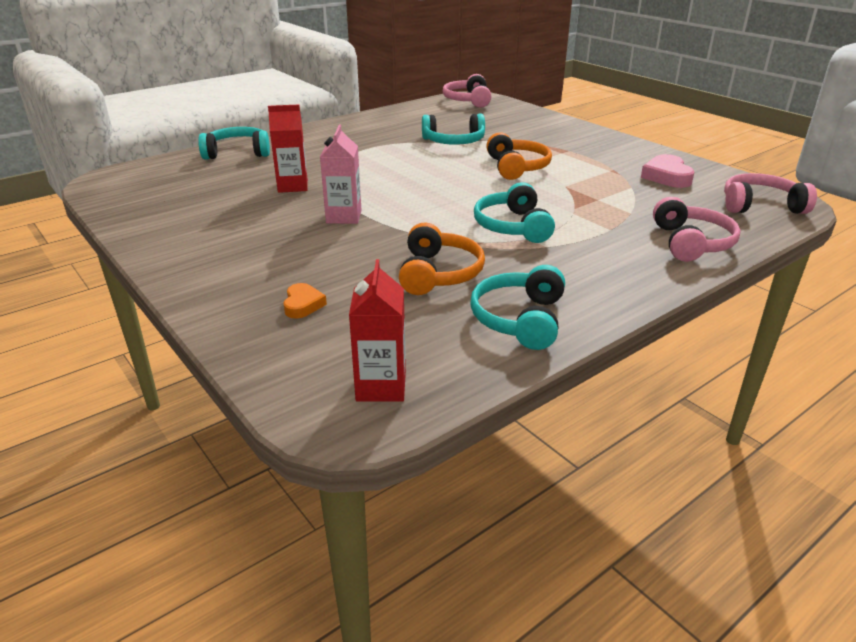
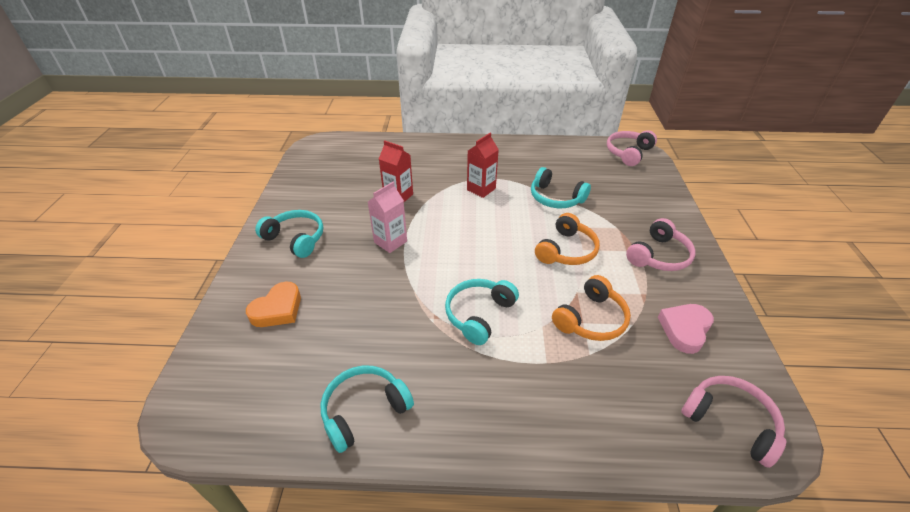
camera: 40 degrees right, 10 degrees up
turquoise headphones [198,127,270,160] -> turquoise headphones moved to [255,210,323,258]
orange heart [284,283,327,319] -> orange heart [246,282,301,327], size x1.62
red carton [349,259,406,402] -> red carton moved to [467,133,499,198]
orange headphones [399,222,485,295] -> orange headphones moved to [552,275,631,341]
pink headphones [653,197,741,262] -> pink headphones moved to [626,218,695,271]

